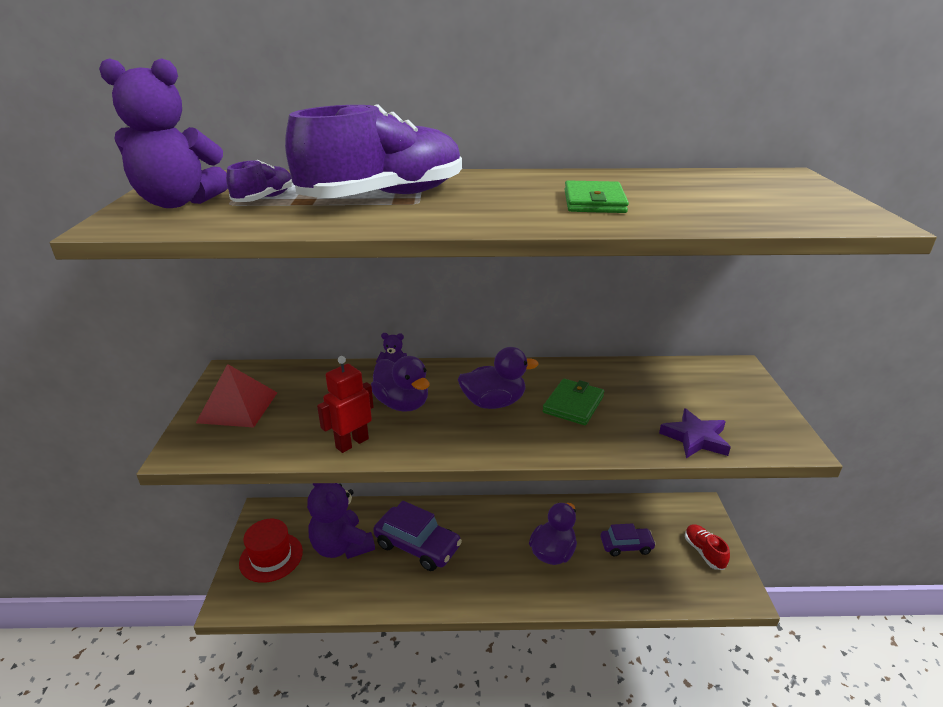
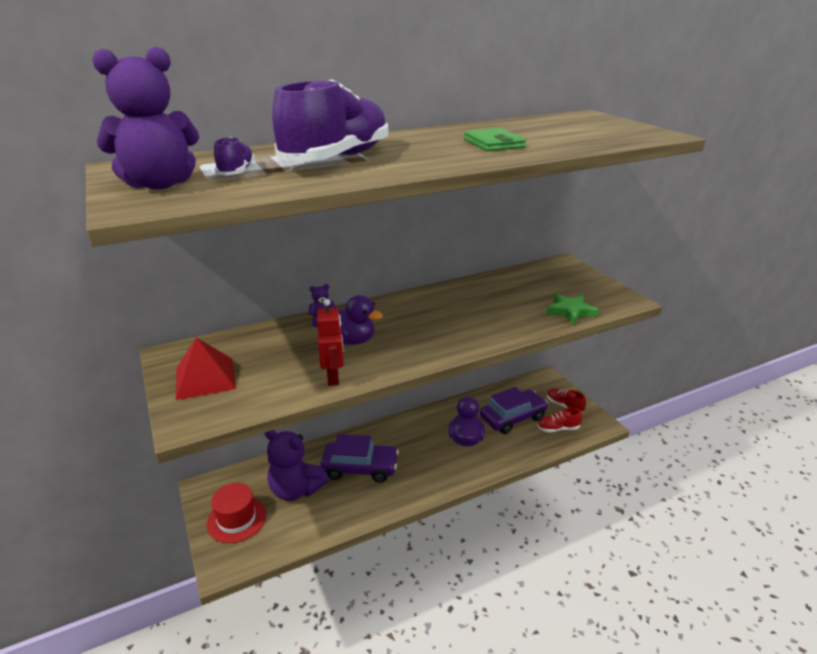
camera: 25 degrees left, 0 degrees up
red robot [317,356,374,453] -> red robot turned 150 degrees clockwise [317,299,344,386]
purple duck [458,347,539,409] -> none
green wallet [543,379,604,425] -> none
purple car [601,523,656,556] -> purple car [480,387,548,434], size x1.67
purple star [659,408,731,458] -> green star [547,294,599,325]
none -> red shoe [538,408,582,433]

